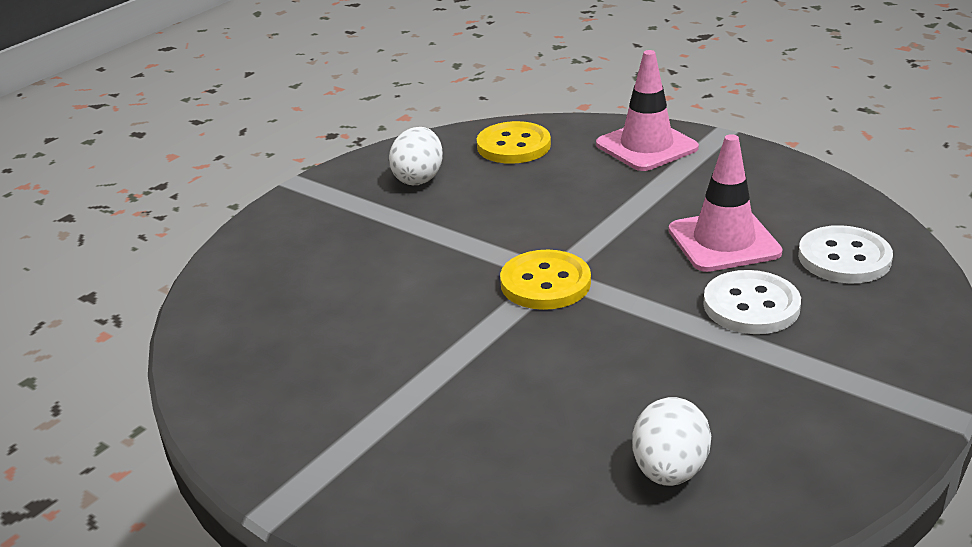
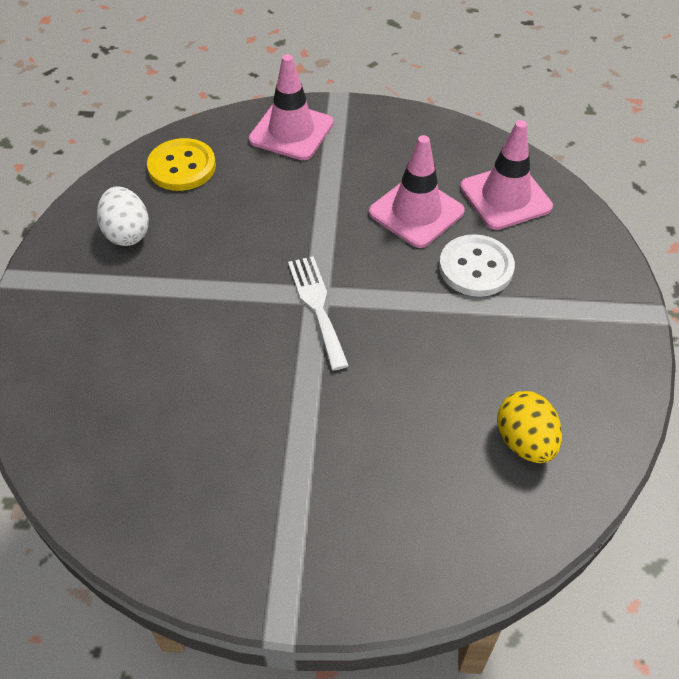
camera: 35 degrees left, 20 degrees up
yellow button [500,250,591,310] -> white fork [288,256,349,370]
white egg [632,397,711,486] -> yellow egg [497,391,562,463]
white button [798,225,893,283] -> pink traffic cone [460,120,553,230]

